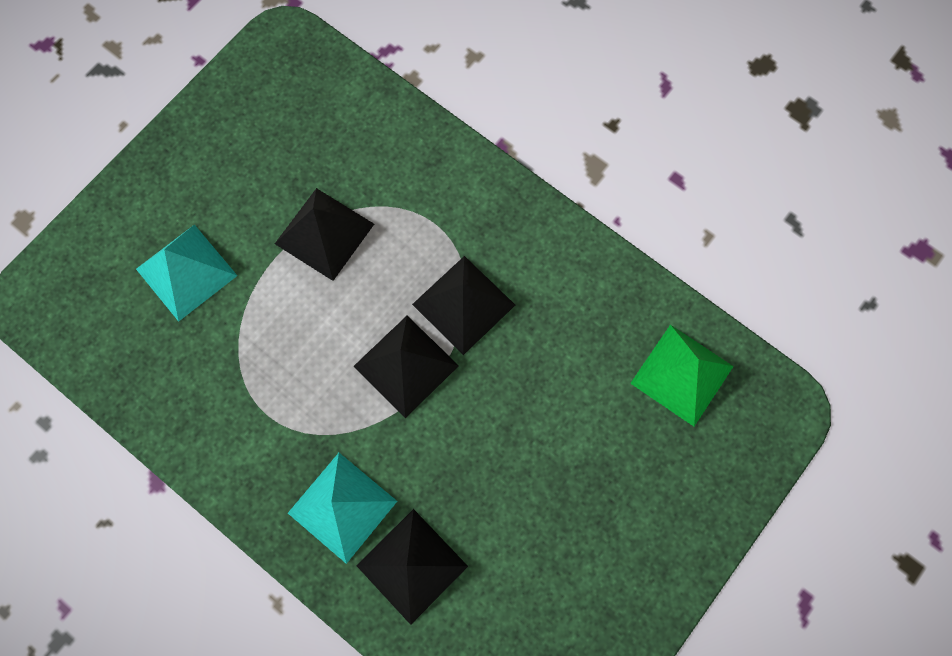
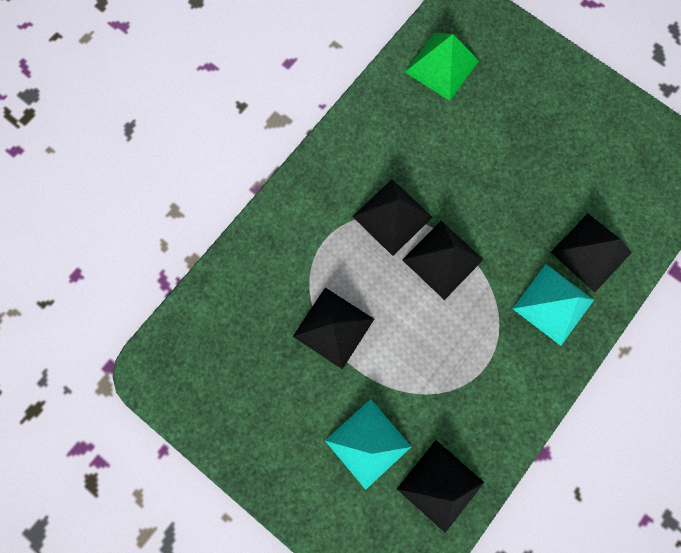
camera: 90 degrees left, 5 degrees up
none -> black pyramid [397,440,484,533]

